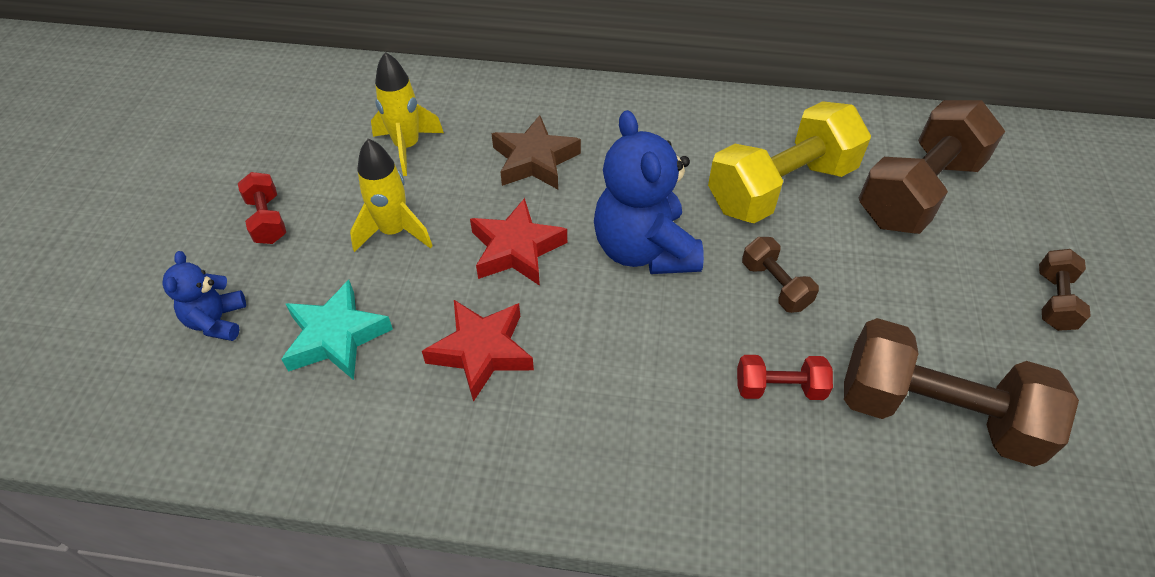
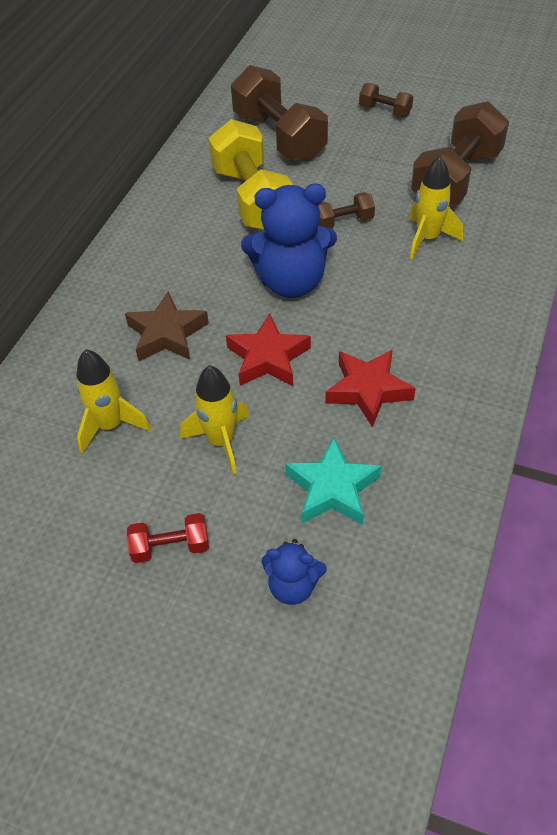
camera: 75 degrees left, 0 degrees up
red dumbbell [737,355,833,400] -> yellow rocket [409,156,463,260]

